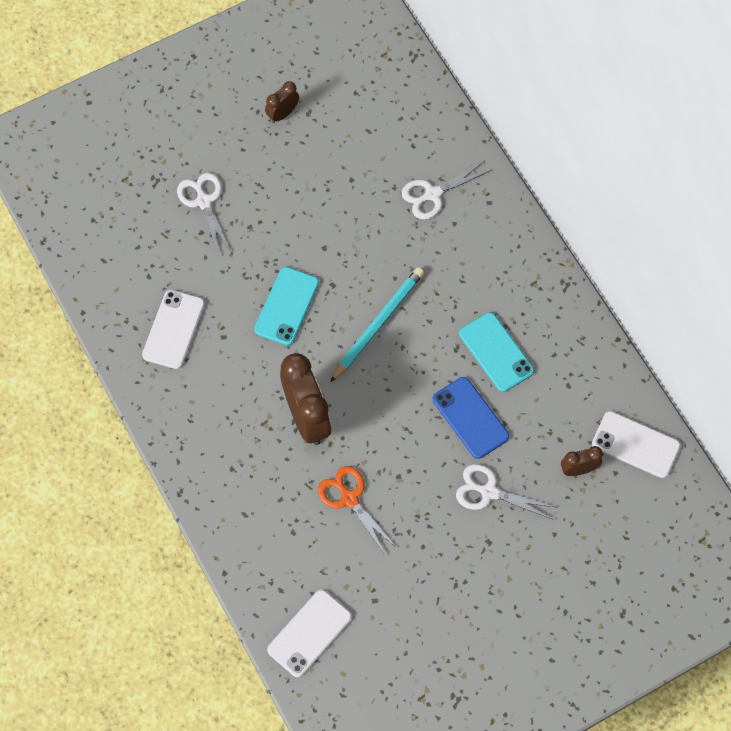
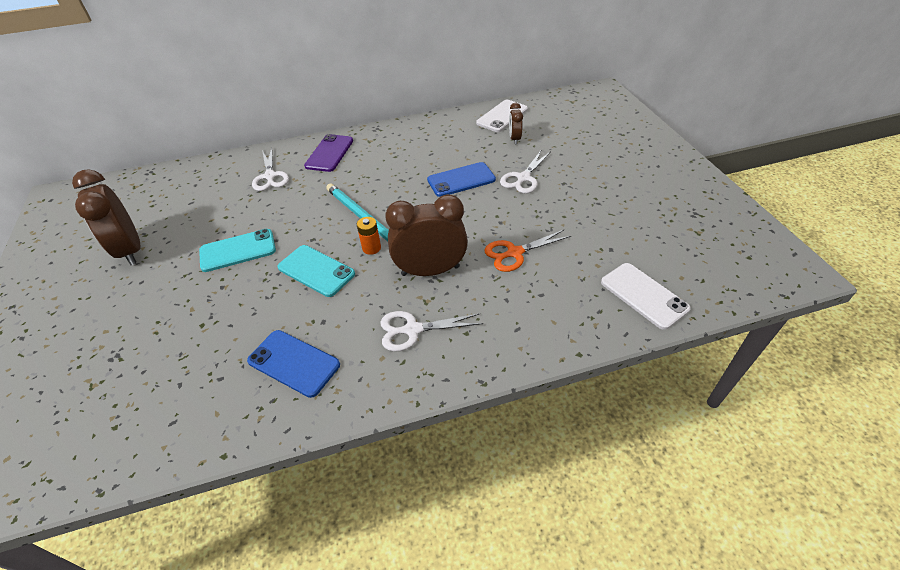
camera: 75 degrees left, 20 degrees down
white phone [142,290,205,369] -> blue phone [247,330,340,398]
white scissors [177,173,231,256] -> white scissors moved to [380,311,483,352]
brown clock [265,81,299,123] -> brown clock [72,169,141,265], size x1.99
turquoise phone [459,312,534,392] -> turquoise phone moved to [199,229,276,272]
none -> purple phone [304,134,353,172]
none -> orange battery [357,217,381,255]

